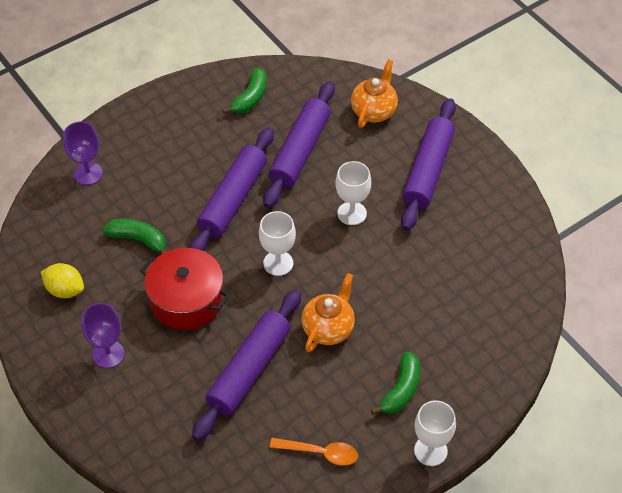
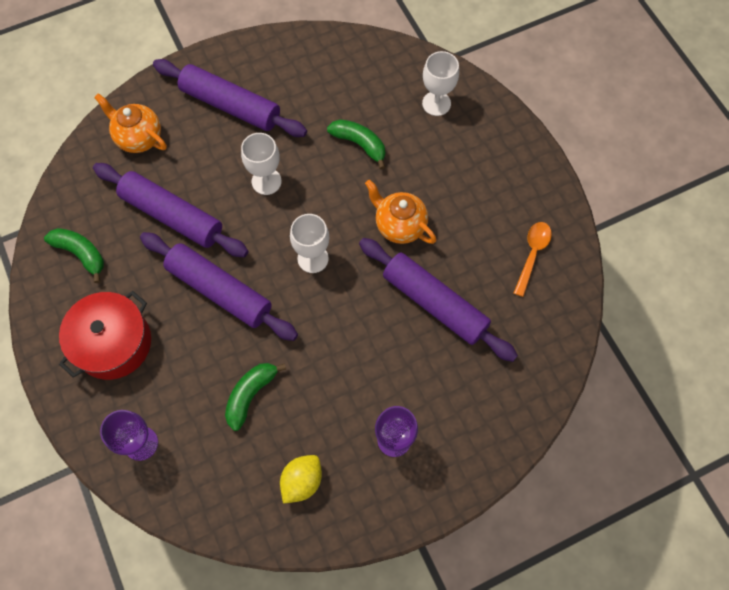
camera: 80 degrees left, 15 degrees up
red pot [140,248,229,330] -> red pot moved to [59,291,151,380]
green banana [371,351,420,415] -> green banana moved to [327,119,385,169]
white goblet [414,400,456,466] -> white goblet moved to [422,51,459,116]

